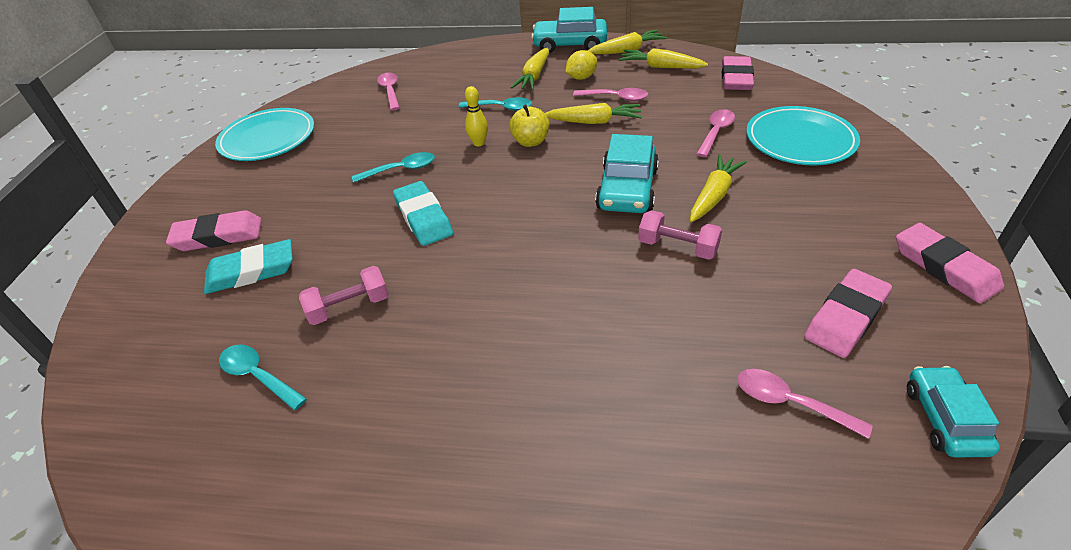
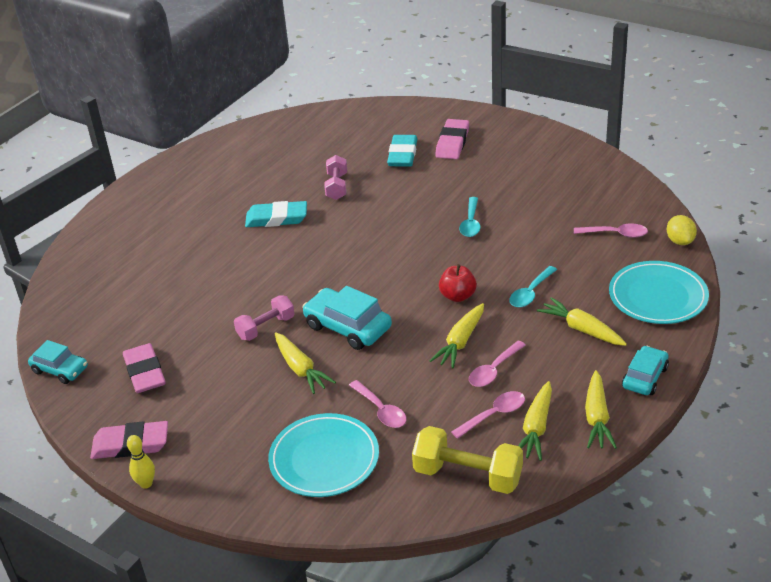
camera: 115 degrees right, 5 degrees down
turquoise plate [215,108,314,161] -> turquoise plate moved to [609,261,709,324]
turquoise spoon [219,344,307,410] -> none
turquoise eraser [393,181,453,246] -> turquoise eraser moved to [245,201,307,227]
yellow bowling pin [465,86,488,146] -> yellow bowling pin moved to [127,435,155,489]
yellow apple [509,105,549,147] -> red apple [439,264,477,302]
turquoise car [531,7,607,53] -> turquoise car [622,346,669,395], size x0.65
yellow lemon [565,50,597,80] -> yellow lemon moved to [667,215,697,245]
yellow carrot [619,48,708,69] -> yellow carrot turned 150 degrees clockwise [518,381,552,461]
pink eraser [722,56,754,90] -> yellow dumbbell [412,426,523,494]
pink spoon [737,369,873,439] -> pink spoon moved to [451,391,525,439]

